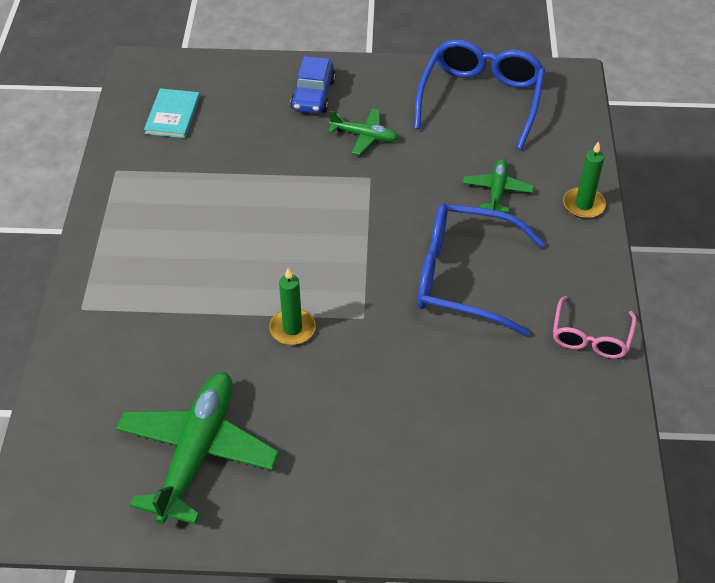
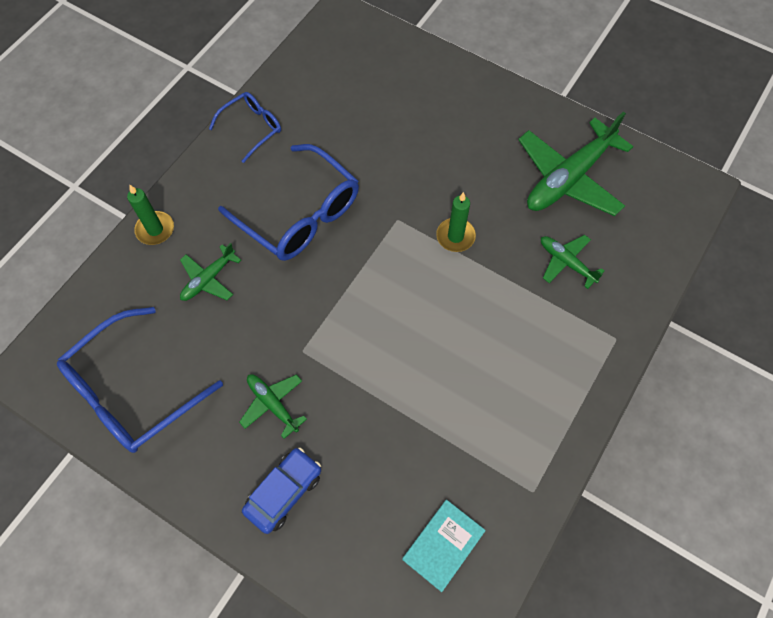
camera: 150 degrees left, 15 degrees up
pink glasses [553,296,637,358] -> blue glasses [209,92,281,163]
none -> green plane [541,235,604,289]

